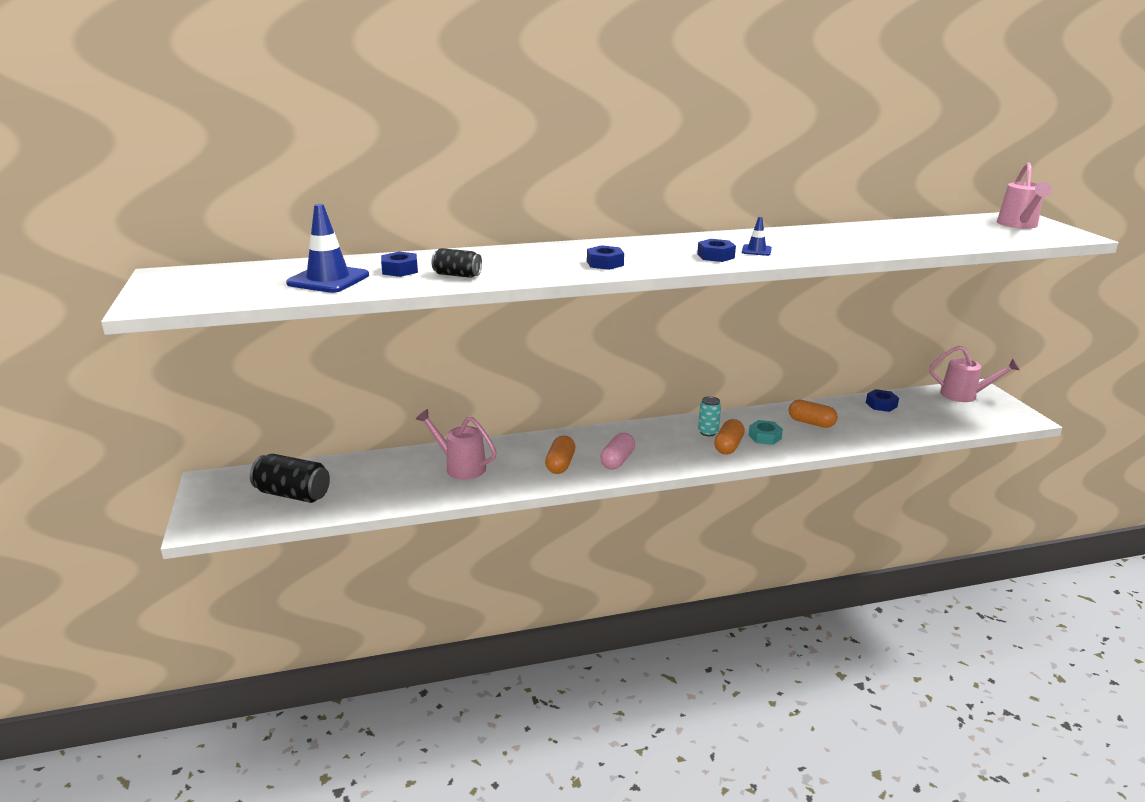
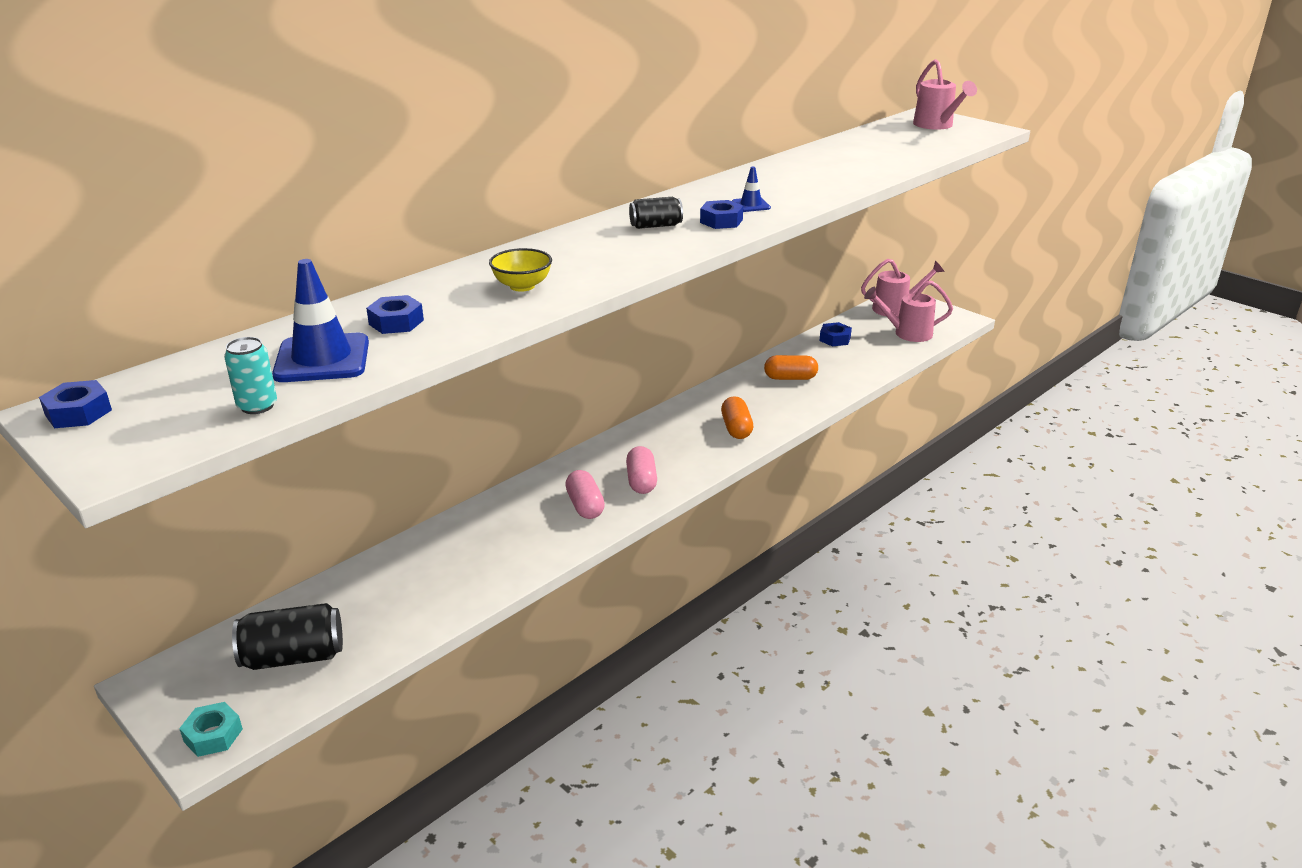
camera: 30 degrees left, 5 degrees up
pink watering can [416,409,497,480] -> pink watering can moved to [864,280,953,342]
black can [431,248,482,278] -> black can moved to [629,197,683,229]
orange capsule [545,436,575,474] -> pink capsule [565,470,605,519]
blue nut [587,245,624,270] -> blue nut moved to [39,380,112,428]
turquoise can [698,396,721,436] -> turquoise can moved to [224,337,277,414]
turquoise nut [748,420,783,445] -> turquoise nut moved to [179,702,243,757]
none -> yellow bowl [489,248,552,292]

